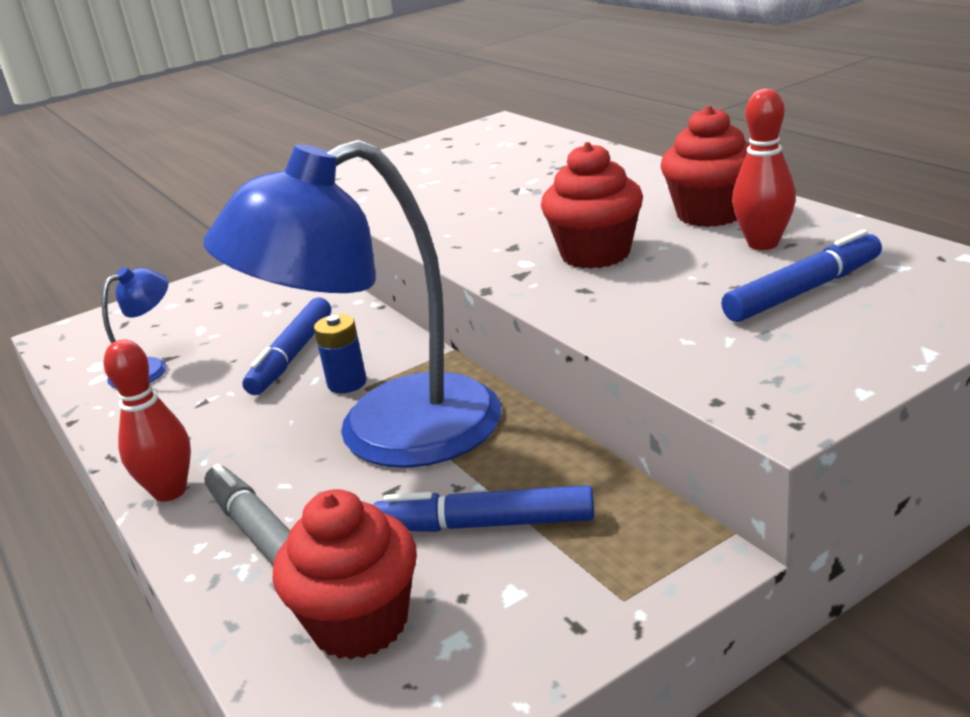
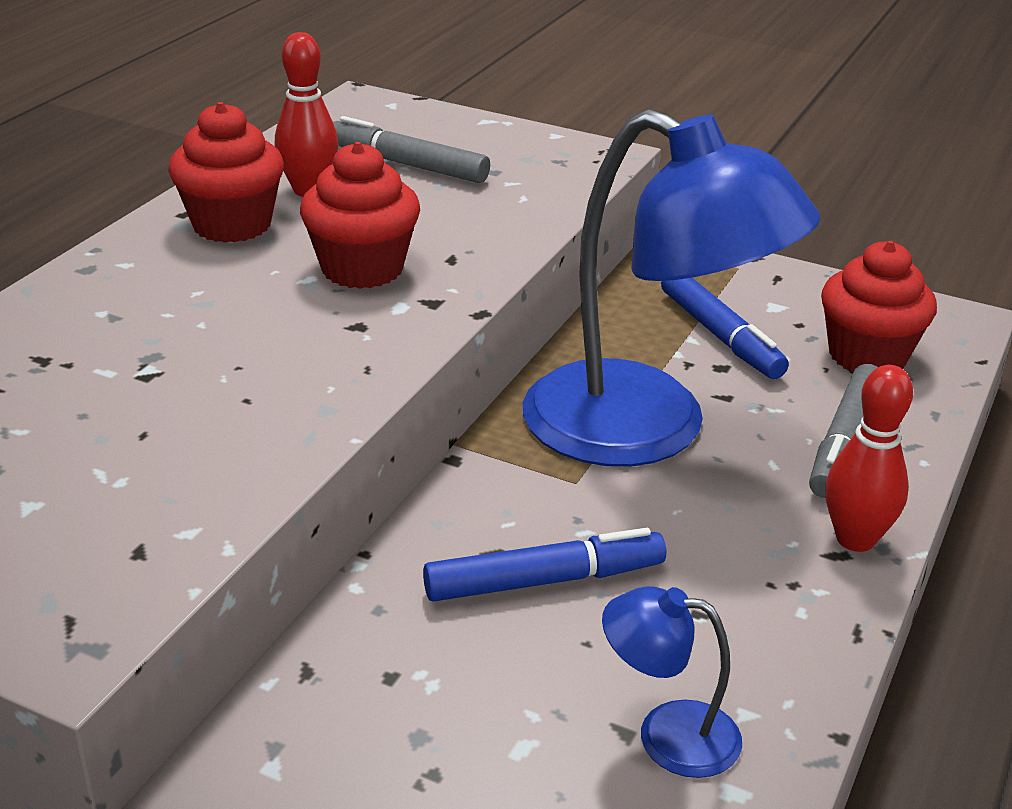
camera: 125 degrees left, 5 degrees up
blue battery [314,314,367,393] -> none
blue marker [721,230,882,322] -> grey marker [333,116,490,183]

